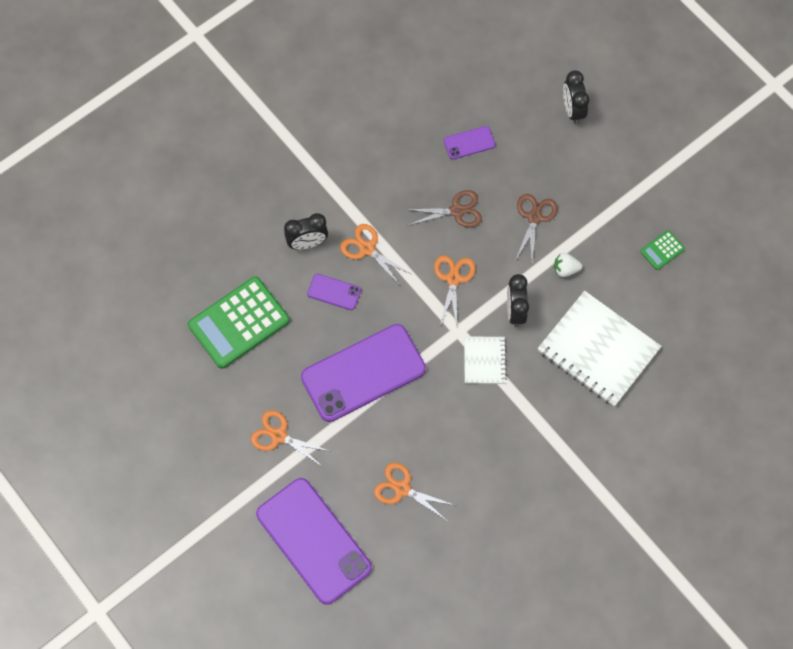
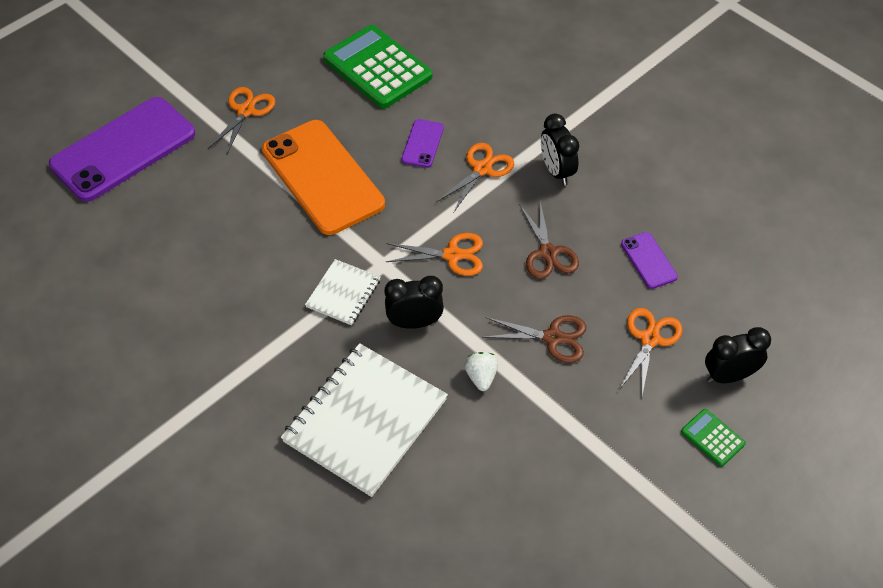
camera: 85 degrees right, 15 degrees down
black clock [284,213,328,250] -> black clock moved to [541,114,579,185]
purple phone [301,324,426,422] -> orange phone [262,120,385,235]
orange scissors [374,463,454,521] -> orange scissors moved to [619,308,683,395]
white notebook [464,337,507,384] -> white notebook turned 60 degrees counterclockwise [305,259,380,325]
green calculator [640,230,685,270] -> green calculator moved to [681,409,746,466]

